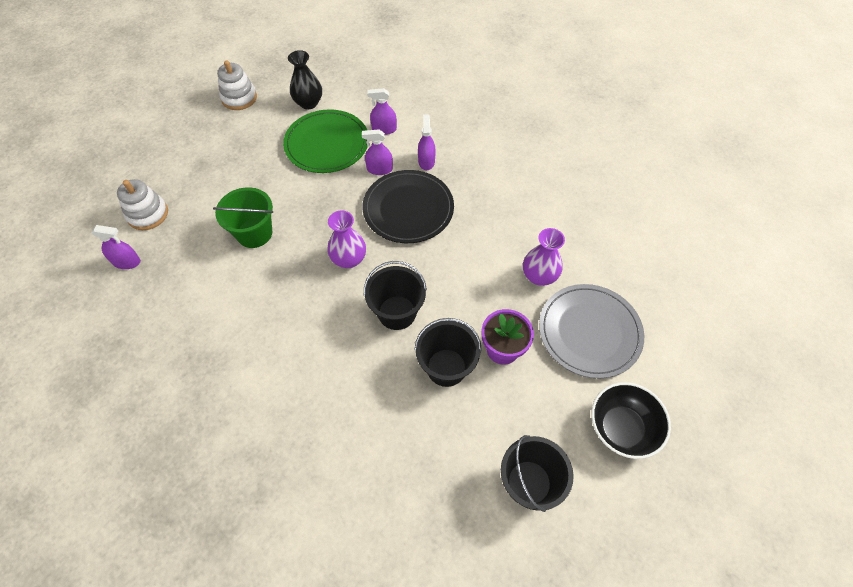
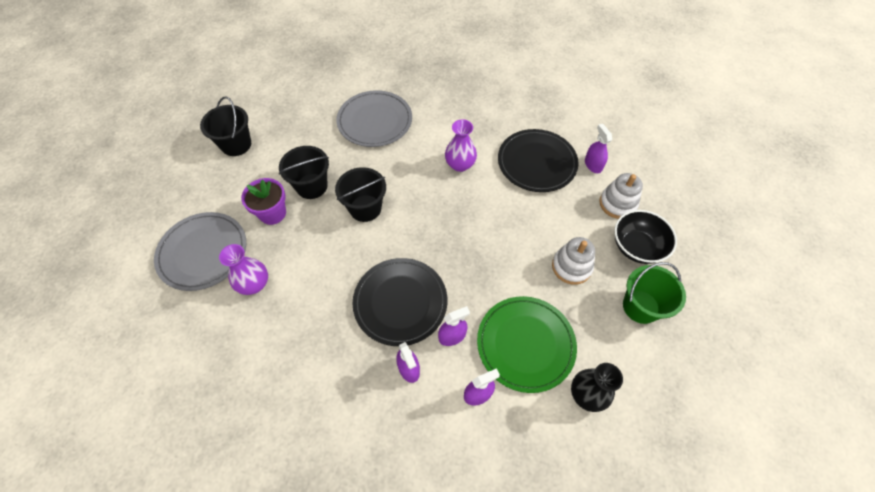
camera: 155 degrees right, 0 degrees up
purple spray bottle [91,225,141,269] -> purple spray bottle turned 90 degrees clockwise [585,124,612,173]
green bucket [213,187,273,248] -> green bucket moved to [623,262,686,324]
white stacking toy [217,60,257,110] -> white stacking toy moved to [552,237,595,285]
purple vase [327,211,366,268] -> purple vase moved to [445,119,477,172]
black bowl [591,382,671,459] -> black bowl moved to [614,210,677,264]
none -> grey plate [336,90,412,147]
none -> black plate [498,129,579,192]

